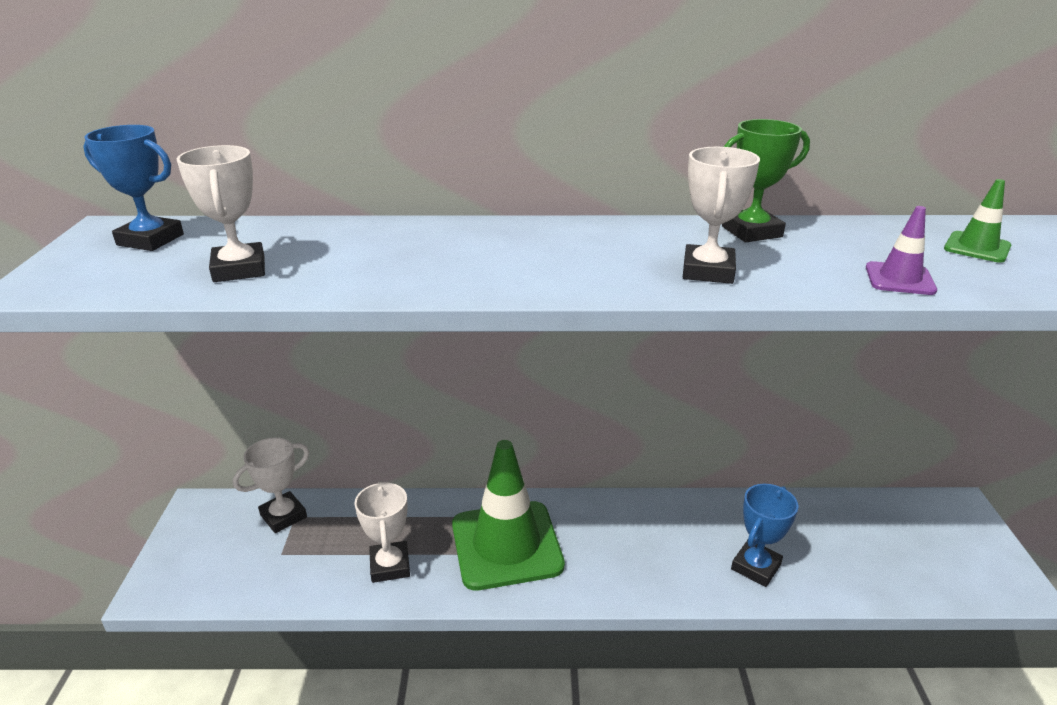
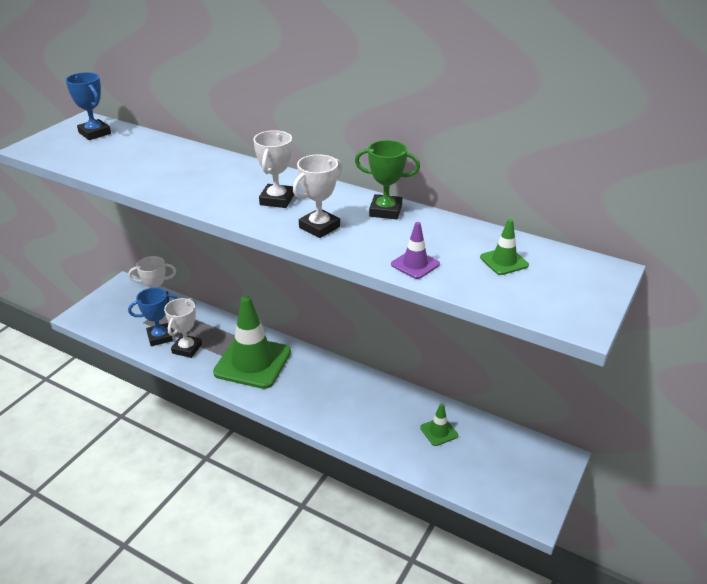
camera: 30 degrees right, 5 degrees up
white trophy [177,145,265,282] -> white trophy moved to [253,130,294,208]
blue trophy [731,484,798,587] -> blue trophy moved to [128,287,177,346]
none -> green traffic cone [420,403,458,446]

